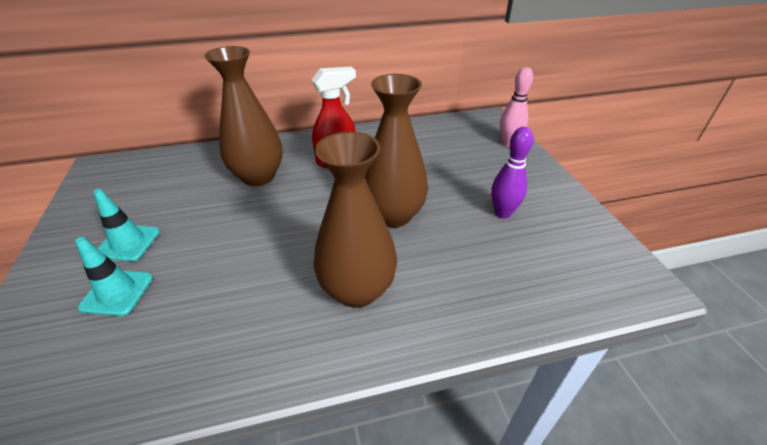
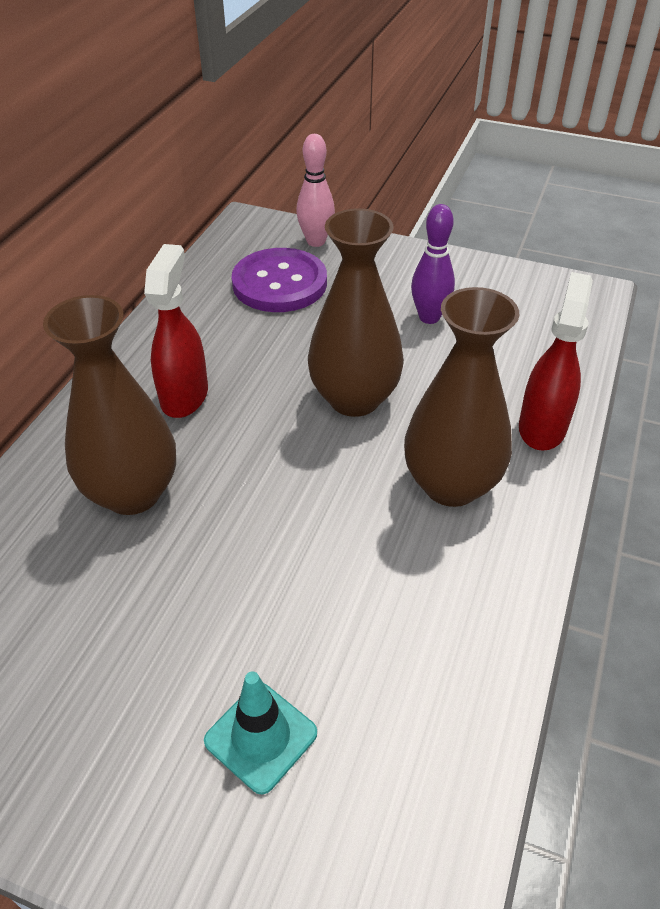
camera: 55 degrees left, 5 degrees up
turquoise traffic cone [93,189,160,262] -> none
none -> purple button [232,248,327,312]
none -> red spray bottle [519,272,593,451]

